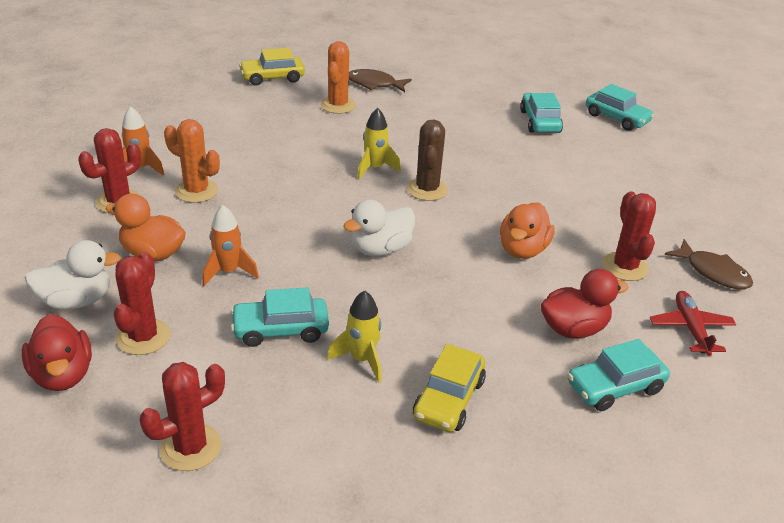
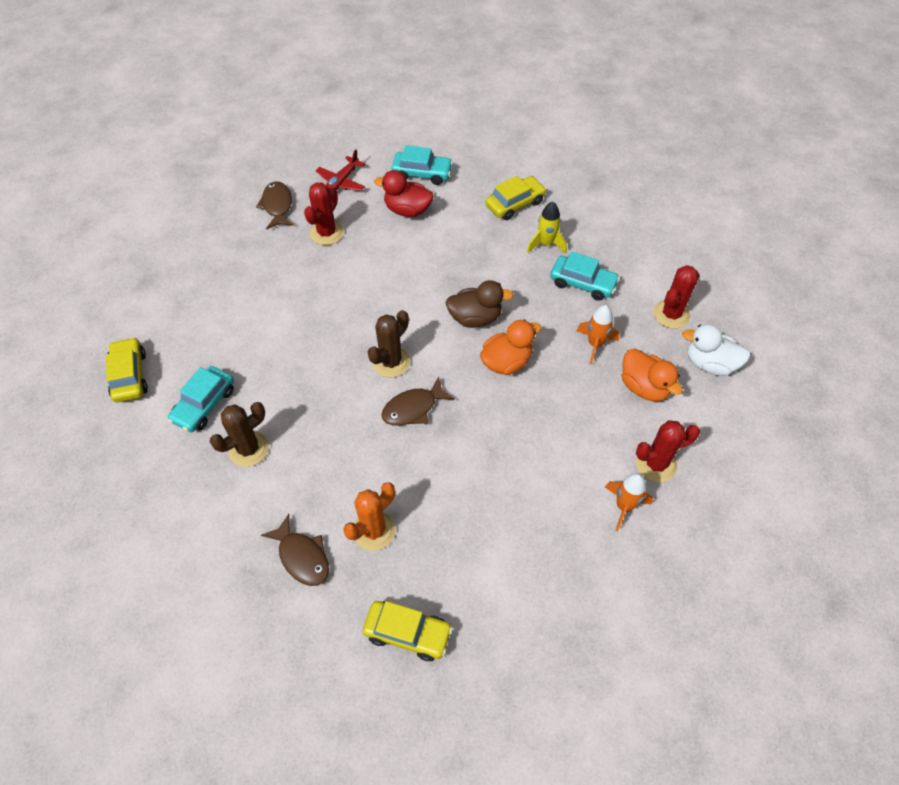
camera: 145 degrees left, 20 degrees up
red duck [22,314,92,391] -> none
red cactus [139,362,225,471] -> none
orange cactus [164,119,220,203] -> none
white duck [343,200,415,256] -> brown duck [446,280,513,328]
yellow rocket [357,108,401,179] -> brown fish [381,376,455,426]
orange duck [500,202,555,259] -> orange duck moved to [480,319,542,375]
turquoise car [586,84,654,131] -> yellow car [106,337,148,402]
none -> brown cactus [210,402,269,467]

